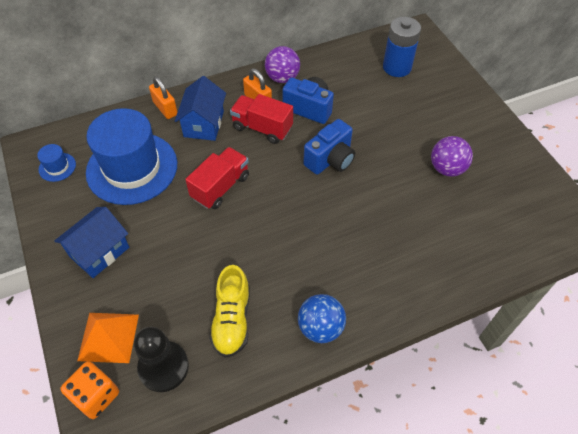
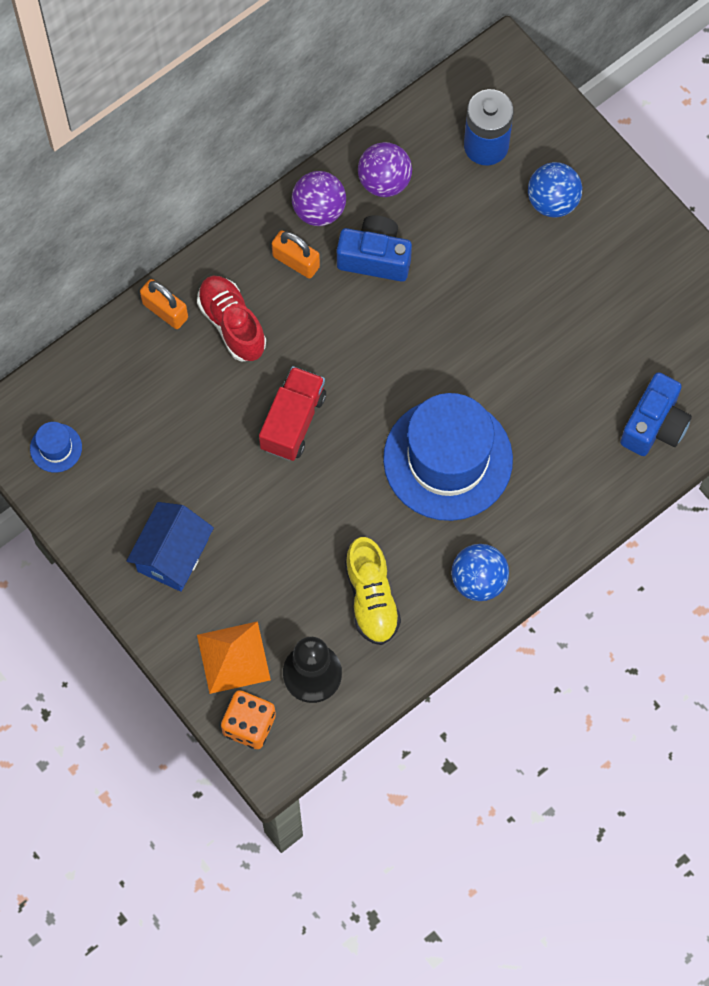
camera: 15 degrees left, 15 degrees up
blue hat [86,108,177,205] -> blue hat moved to [383,393,513,521]
blue house [175,76,226,141] -> red shoe [197,276,266,362]
red truck [230,94,293,144] -> none
blue camera [303,119,355,175] -> blue camera moved to [620,372,692,456]
purple ball [431,136,473,177] -> purple ball moved to [358,142,412,197]
none -> blue ball [528,162,582,217]

